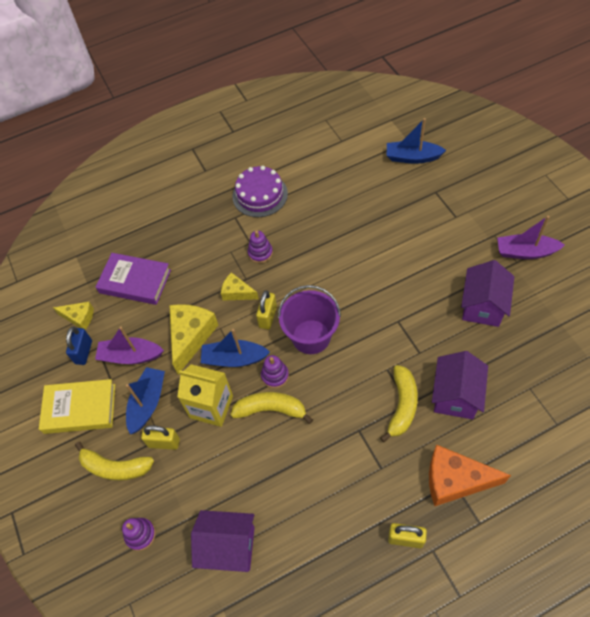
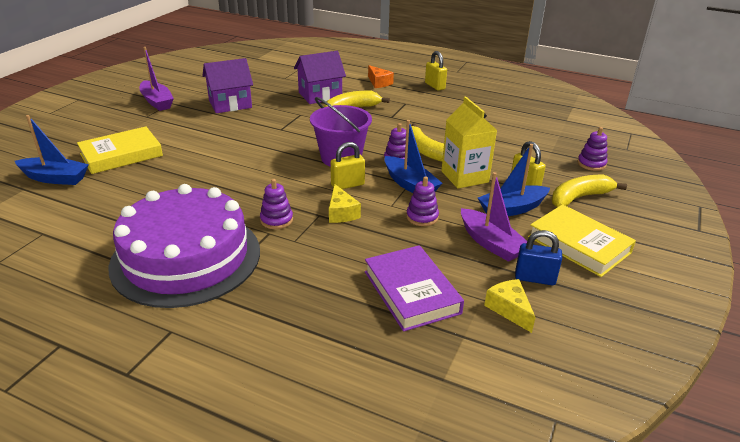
camera: 135 degrees left, 25 degrees down
blue padlock [66,327,92,365] -> blue padlock turned 45 degrees clockwise [515,230,562,285]
yellow banana [75,442,154,481] -> yellow banana turned 90 degrees counterclockwise [552,175,627,207]
yellow cheese [169,304,218,374] -> purple stacking toy [406,176,439,226]
purple house [191,510,255,572] -> none
purple cake [232,166,288,217] -> purple cake [108,184,260,308], size x1.74
blue boat [387,118,446,164] -> blue boat turned 45 degrees counterclockwise [15,115,89,185]
orange cheese [429,444,511,506] -> orange cheese [368,65,394,88], size x0.57
none -> yellow book [77,126,163,174]

